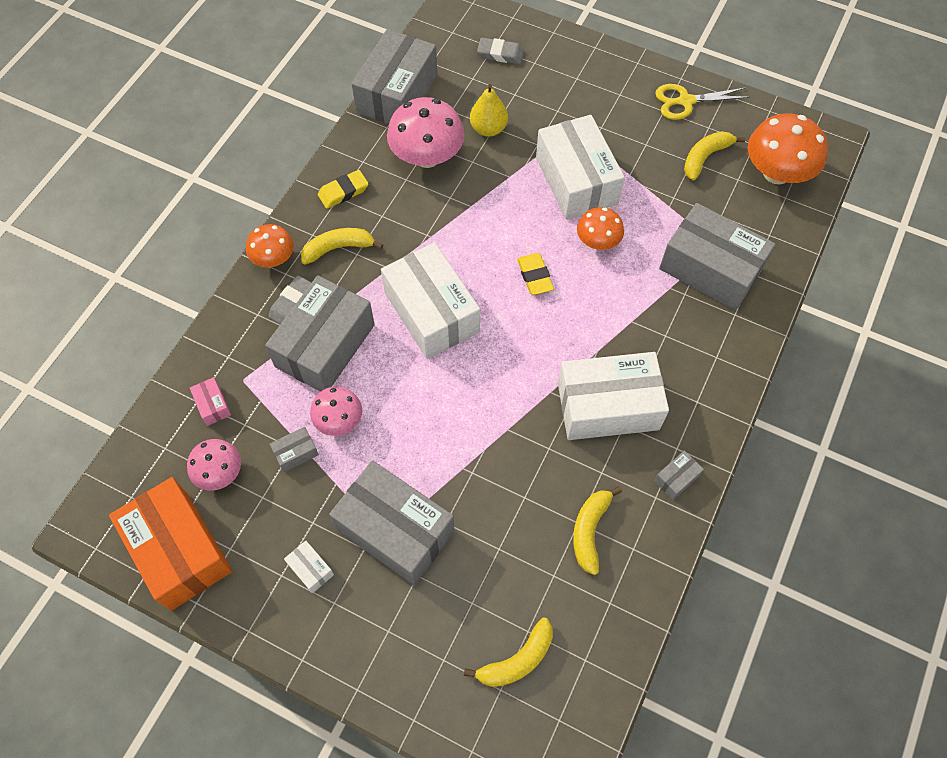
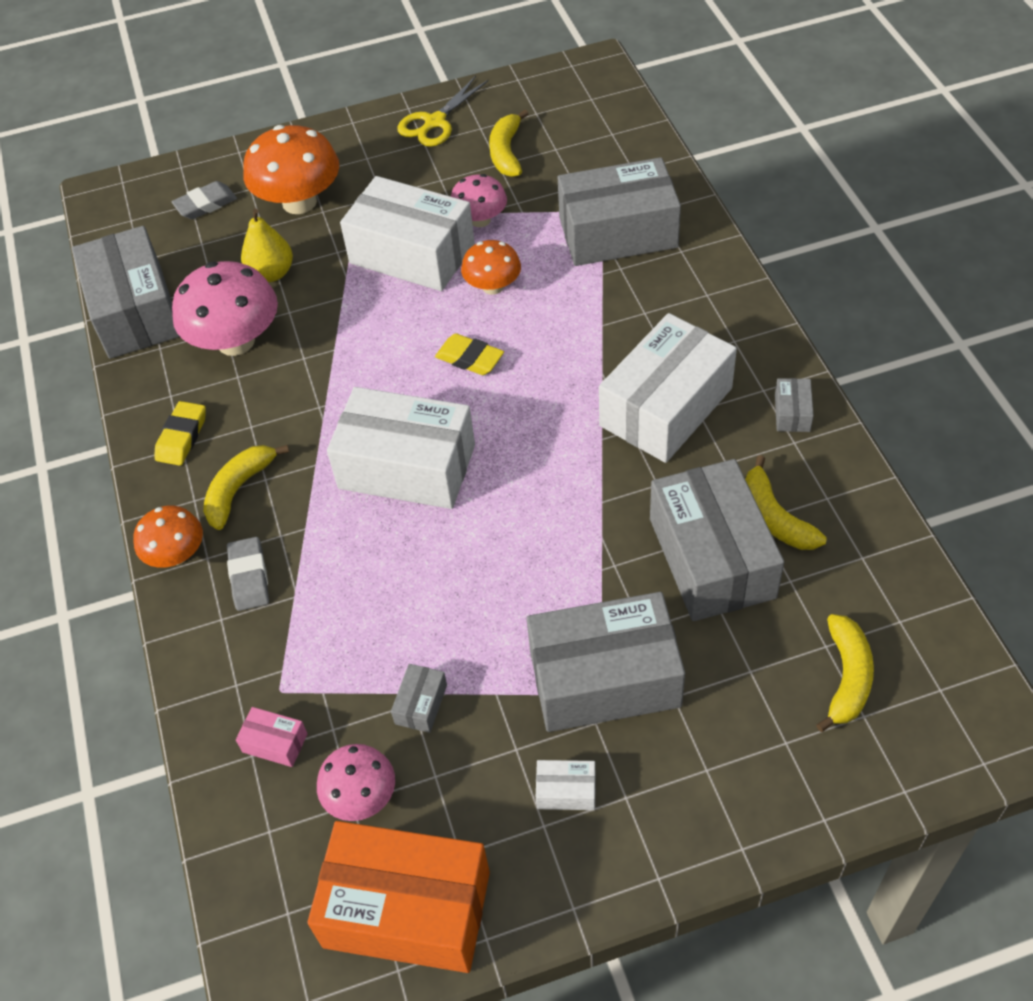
camera: 40 degrees left, 10 degrees down
grey box [265,275,375,392] -> grey box moved to [650,459,784,621]
pink mushroom [310,386,362,436] -> pink mushroom moved to [451,174,507,227]
orange mushroom [748,114,828,184] -> orange mushroom moved to [244,125,339,214]

